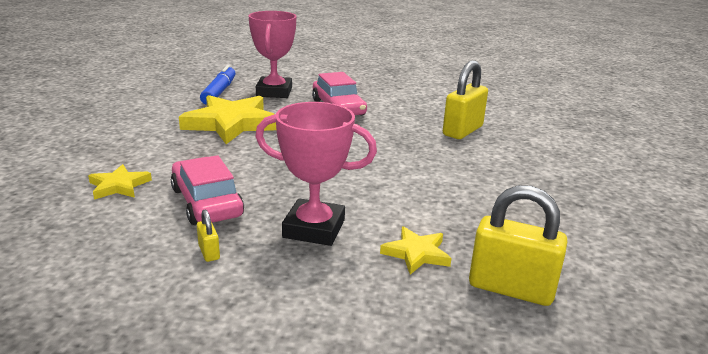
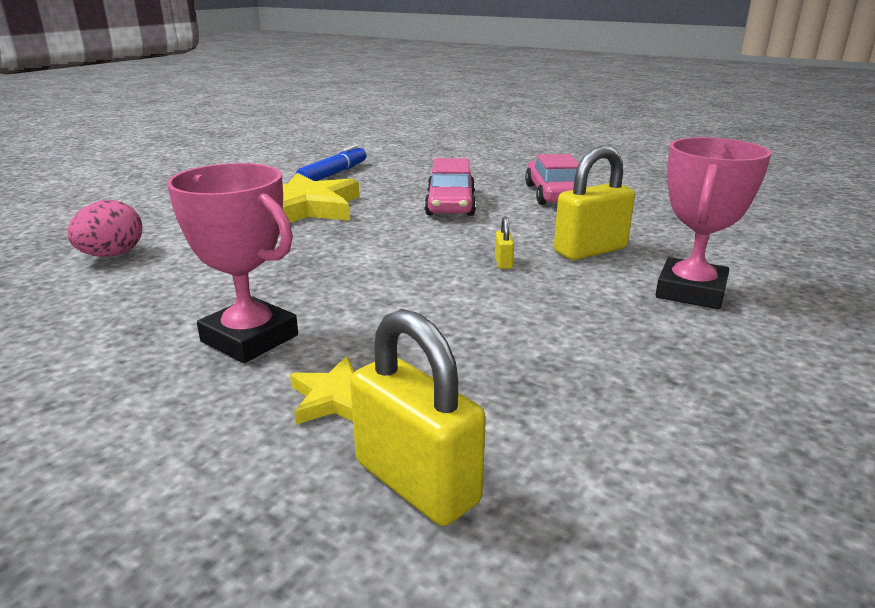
camera: 25 degrees right, 0 degrees up
yellow star [88,164,152,200] -> pink egg [67,200,142,257]
pink car [171,155,244,225] -> pink car moved to [525,154,579,205]
yellow padlock [197,210,220,262] -> yellow padlock moved to [495,216,514,269]
pink trophy [249,11,297,98] -> pink trophy moved to [656,137,771,309]

